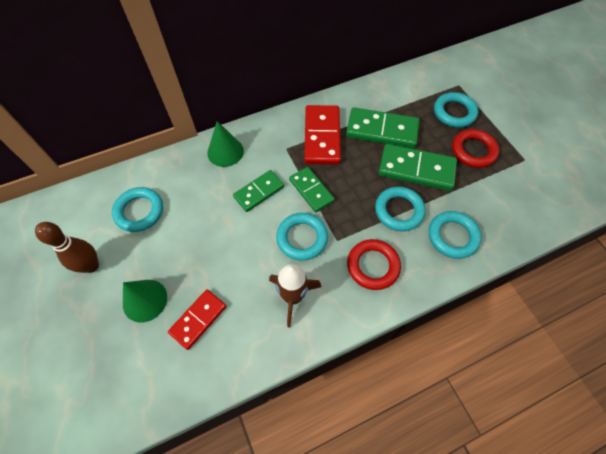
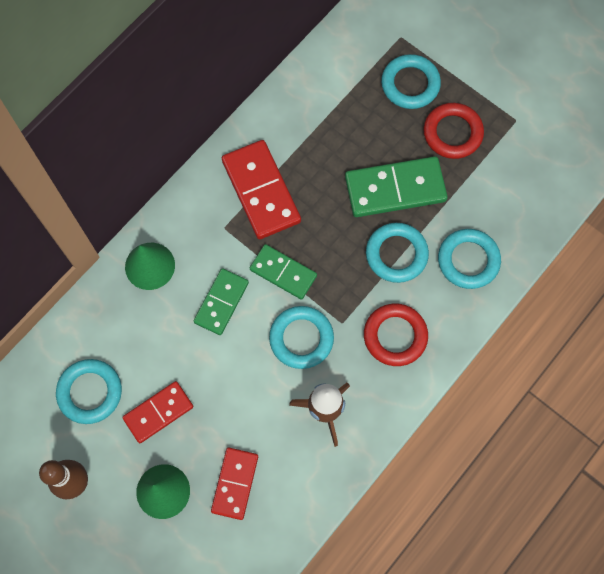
camera: 25 degrees left, 10 degrees up
green domino [346,107,419,148] -> none
none -> red domino [122,381,193,443]

